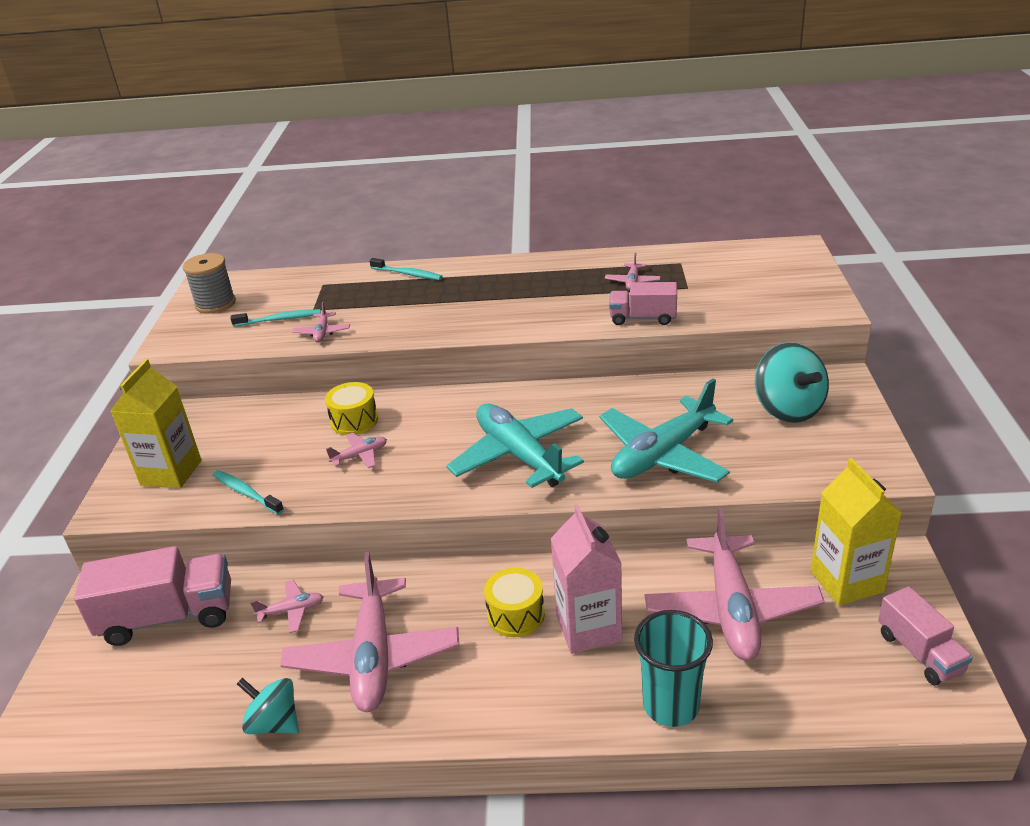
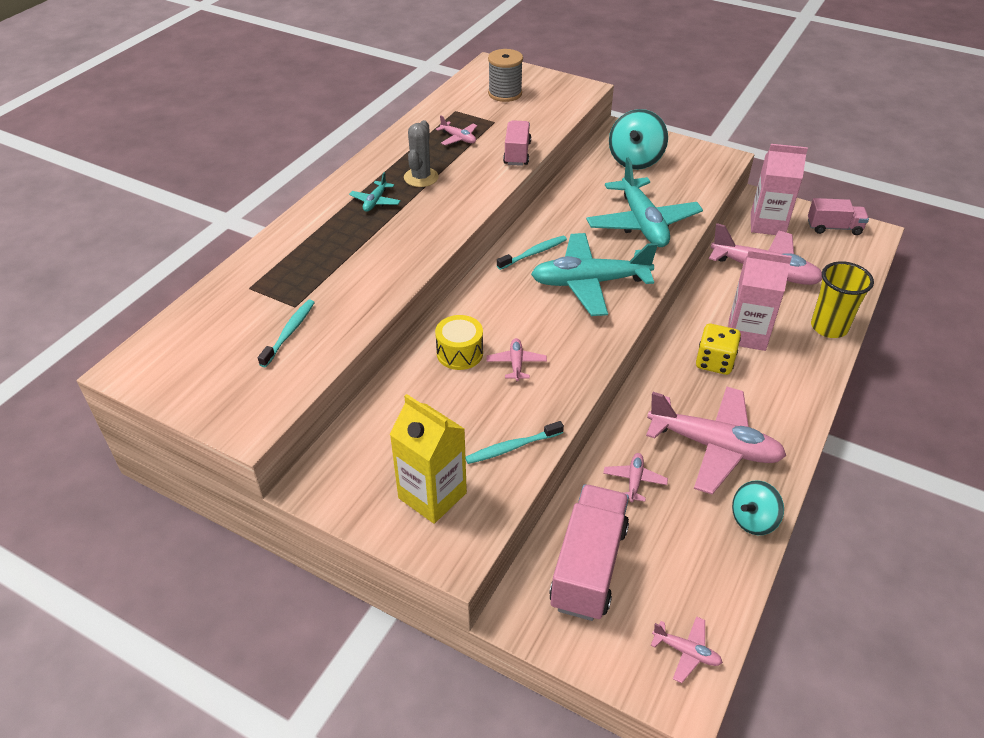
camera: 65 degrees left, 10 degrees up
grey spool [183,253,236,314] -> grey spool moved to [488,49,523,102]
pink plane [292,302,350,342] -> pink plane moved to [651,616,723,683]
turquoise toothbrush [369,258,443,280] -> turquoise toothbrush moved to [497,236,567,270]
yellow drum [484,567,545,637] -> yellow dice [696,324,741,375]
pink truck [609,282,677,325] -> pink truck turned 150 degrees clockwise [503,120,531,166]
turquoise cup [634,610,713,727] -> yellow cup [811,261,874,338]
turquoise spinning top [755,342,829,423] -> turquoise spinning top turned 105 degrees clockwise [609,109,668,170]
yellow carton [811,458,902,606] -> pink carton [751,144,808,235]
none -> turquoise plane [349,172,401,212]
none -> grey cactus [404,120,439,187]

